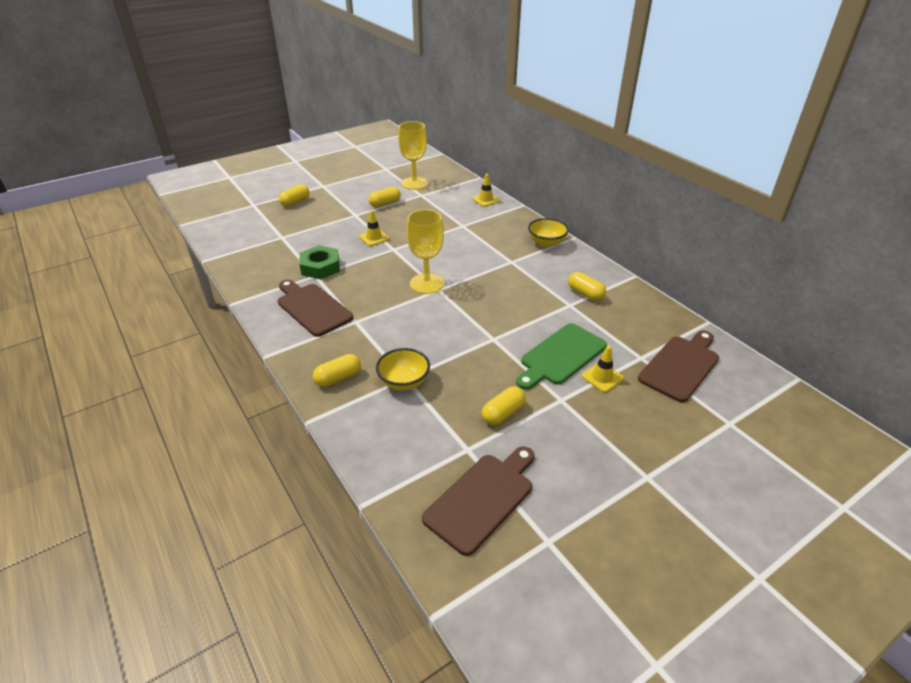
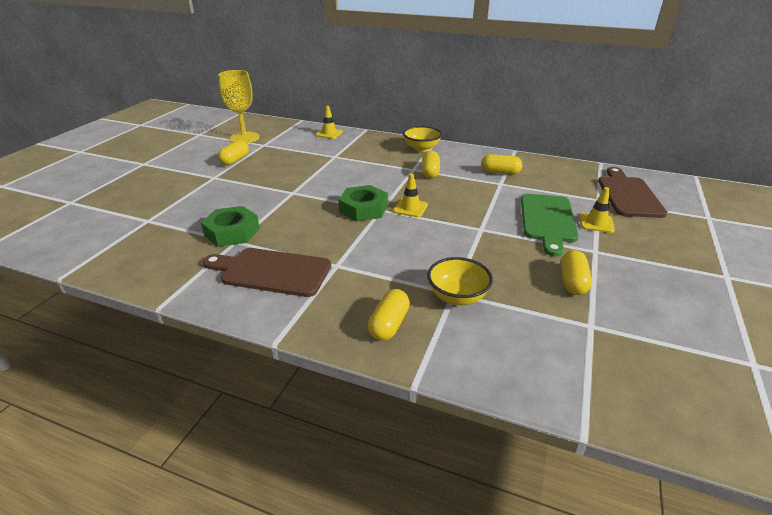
camera: 35 degrees left, 5 degrees down
yellow capsule [279,184,310,207] -> yellow capsule moved to [421,151,440,178]
yellow traffic cone [359,210,389,246] -> yellow traffic cone moved to [393,174,428,217]
yellow goblet [406,209,444,294] -> green nut [339,185,388,221]
brown cutting board [422,446,535,556] -> none

